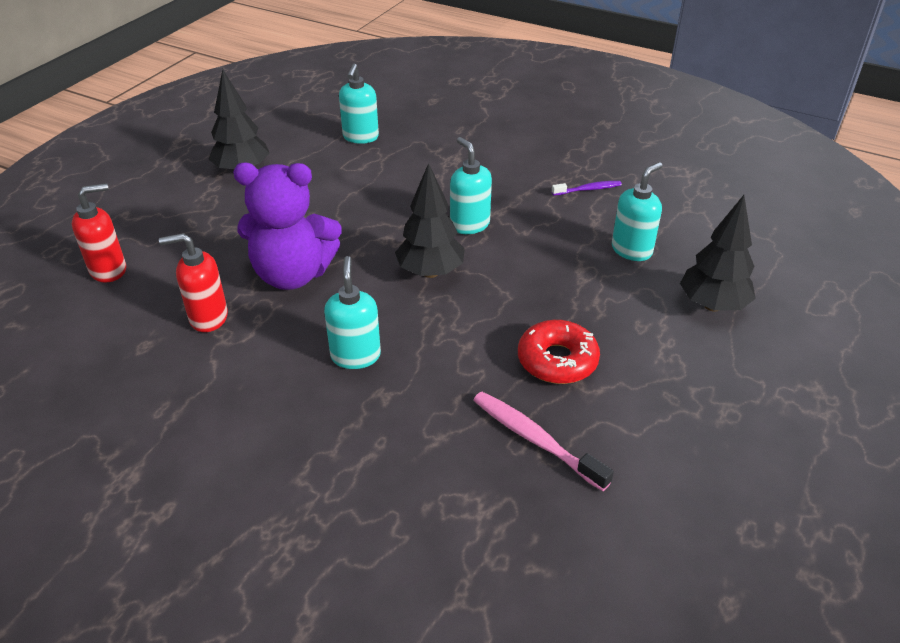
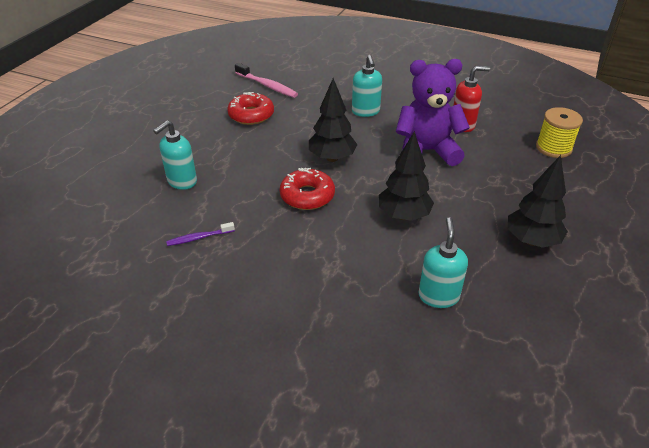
camera: 175 degrees right, 0 degrees up
red soap dispenser [72,183,126,283] -> yellow spool [536,107,583,158]
turquoise soap dispenser [450,137,492,234] -> red donut [280,168,335,210]
black tree [680,195,756,311] -> black tree moved to [379,131,434,221]

